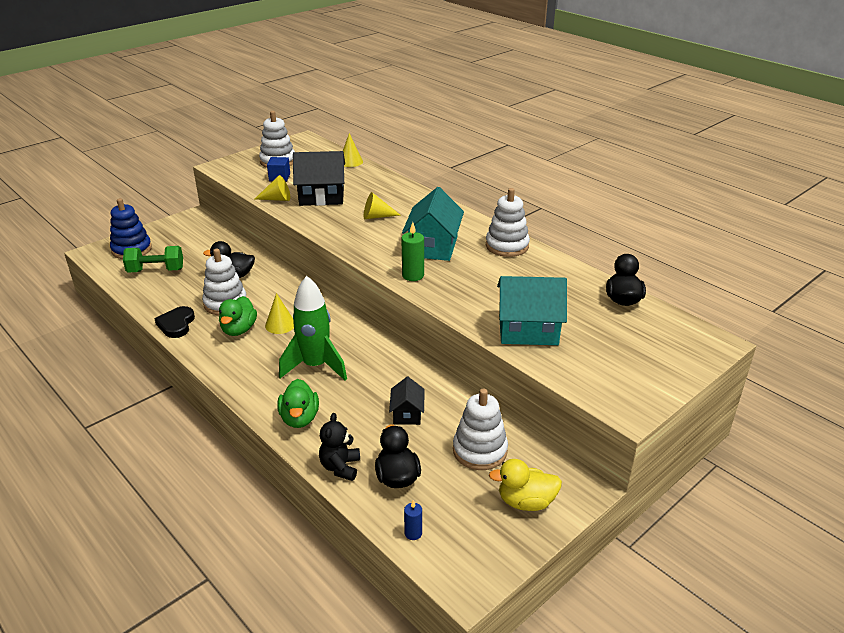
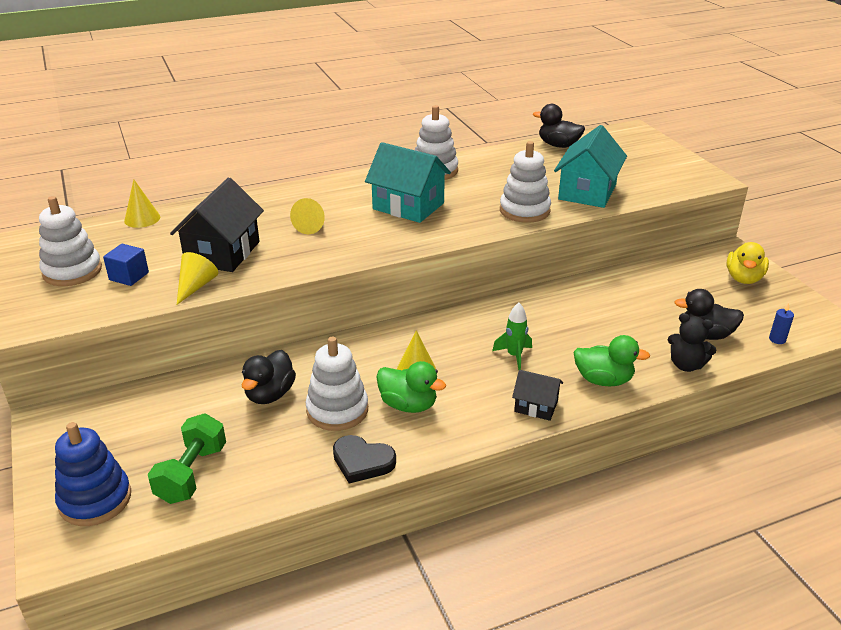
camera: 70 degrees left, 0 degrees up
green rocket [279,276,347,381] -> green rocket [492,303,532,370], size x0.51
black house [389,377,425,425] -> black house moved to [512,370,563,421]
green candle [401,222,424,281] -> none
white stacking toy [453,389,508,470] -> white stacking toy moved to [500,141,551,223]

